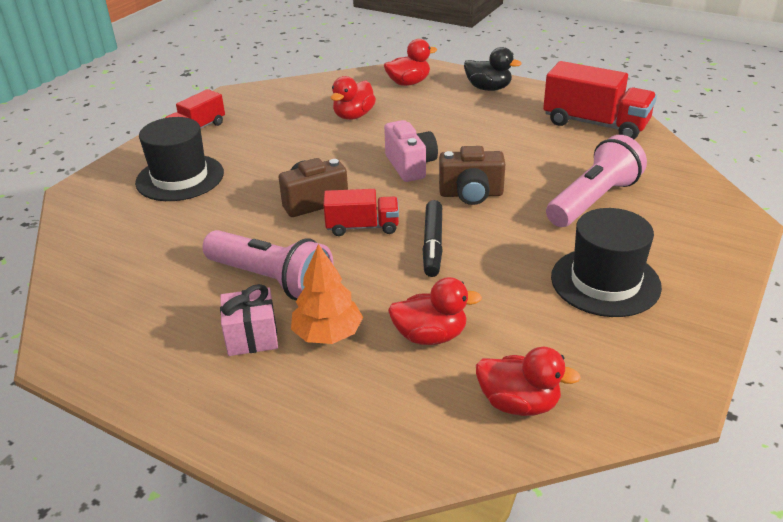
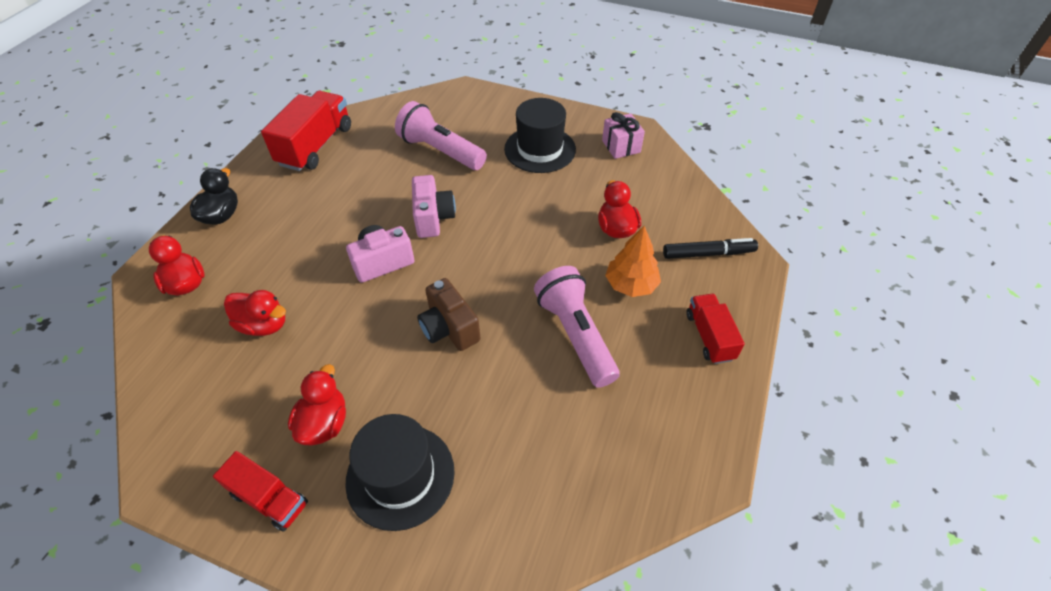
camera: 100 degrees left, 15 degrees up
pink flashlight [202,230,334,300] -> pink flashlight turned 45 degrees counterclockwise [534,266,620,388]
pink gift [220,284,278,356] -> pink gift moved to [602,112,645,159]
red truck [323,189,399,236] -> red truck moved to [686,294,745,364]
black marker [422,200,443,277] -> black marker moved to [663,238,758,259]
brown camera [439,146,505,205] -> pink camera [412,175,456,238]
red duck [476,347,581,416] -> red duck moved to [288,364,346,445]

